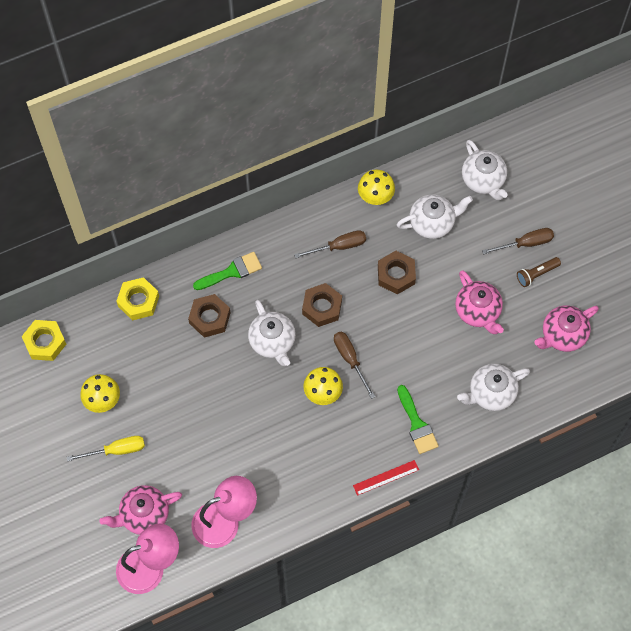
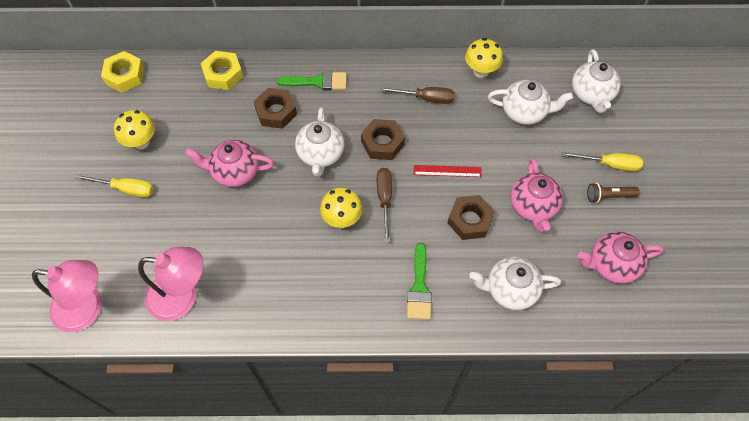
camera: 25 degrees right, 5 degrees down
pink teapot [100,485,182,535] -> pink teapot moved to [185,140,274,187]
red ruler [353,460,419,496] -> red ruler moved to [414,165,482,177]
brown nut [378,251,416,294] -> brown nut moved to [448,195,495,240]
brown screwdriver [482,228,554,254] -> yellow screwdriver [562,152,643,171]

